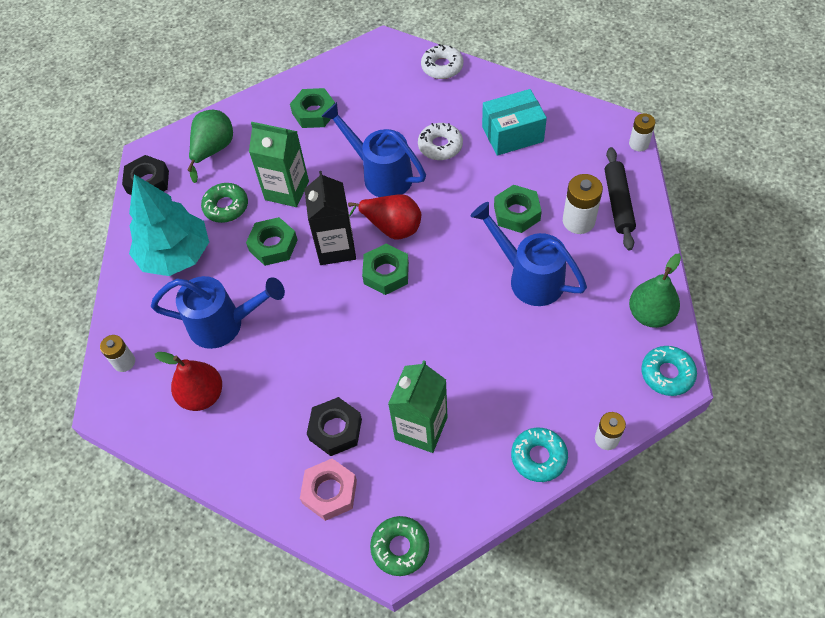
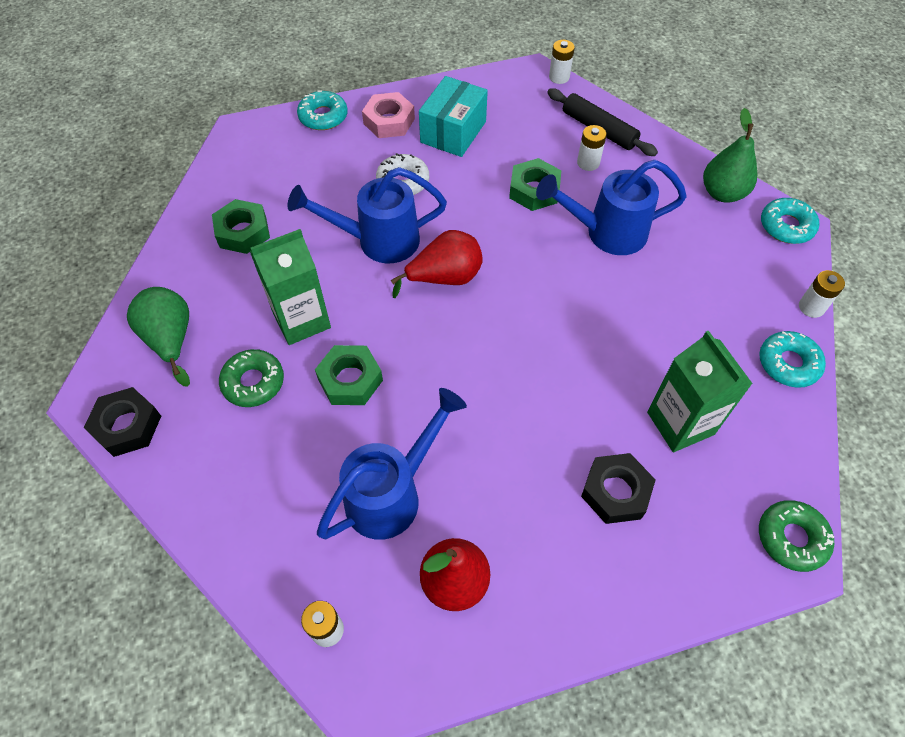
camera: 50 degrees left, 0 degrees up
turquoise tree [129,174,209,276] -> none
pink nut [300,459,357,521] -> pink nut moved to [362,92,415,138]
black carton [304,171,356,265] -> none
green nut [362,244,409,295] -> none
white donut [421,44,463,79] -> turquoise donut [297,90,348,130]
white battery [563,174,603,234] -> white battery [577,125,607,171], size x0.64

